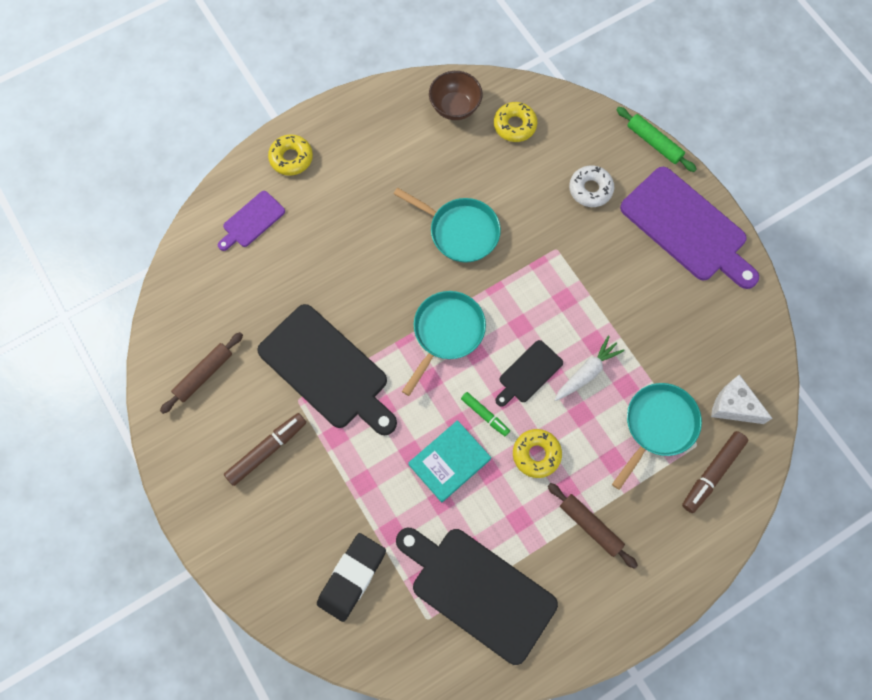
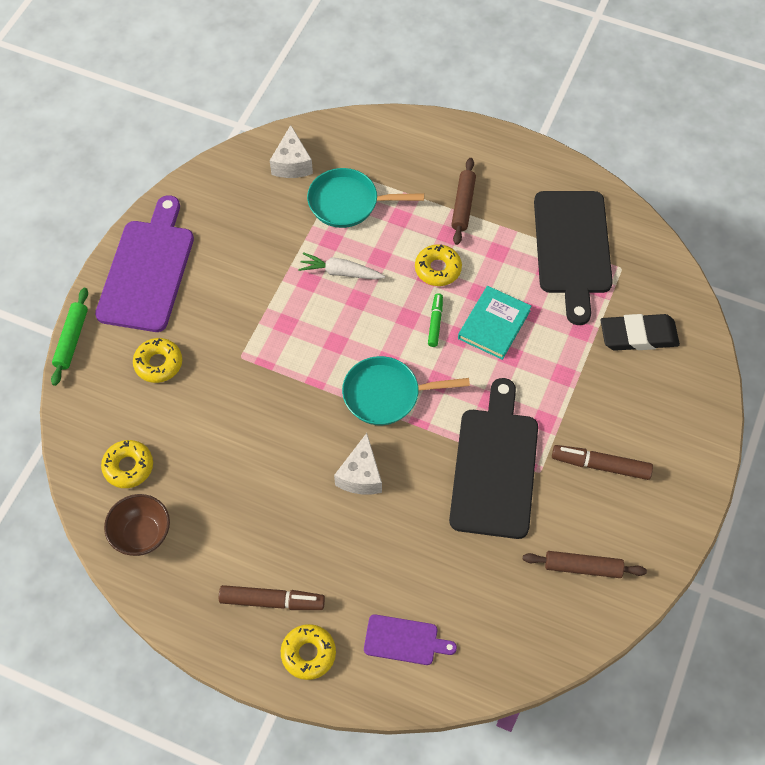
camera: 125 degrees left, 10 degrees down
turquoise pan [394,188,501,263] -> none
turquoise book [408,420,491,503] -> turquoise book turned 75 degrees counterclockwise [458,286,531,360]
black cutting board [495,340,563,407] -> none
white donut [569,166,614,207] -> yellow donut [133,338,182,383]
brown marker [682,431,748,513] -> brown marker moved to [219,585,325,610]
none -> white cheese [334,433,382,495]

